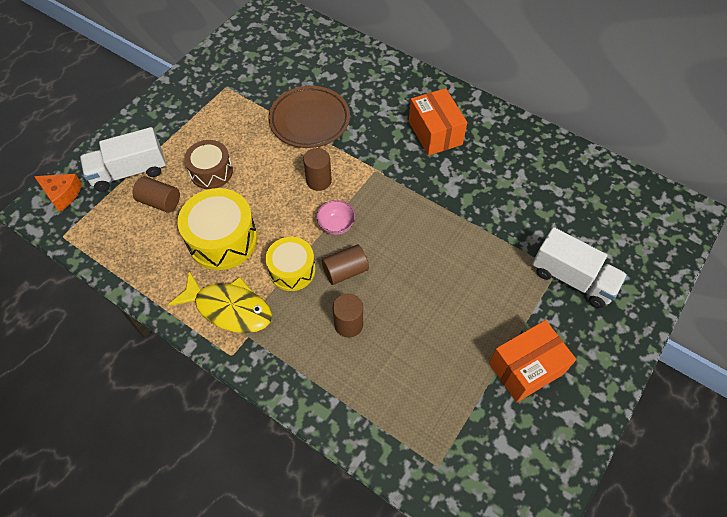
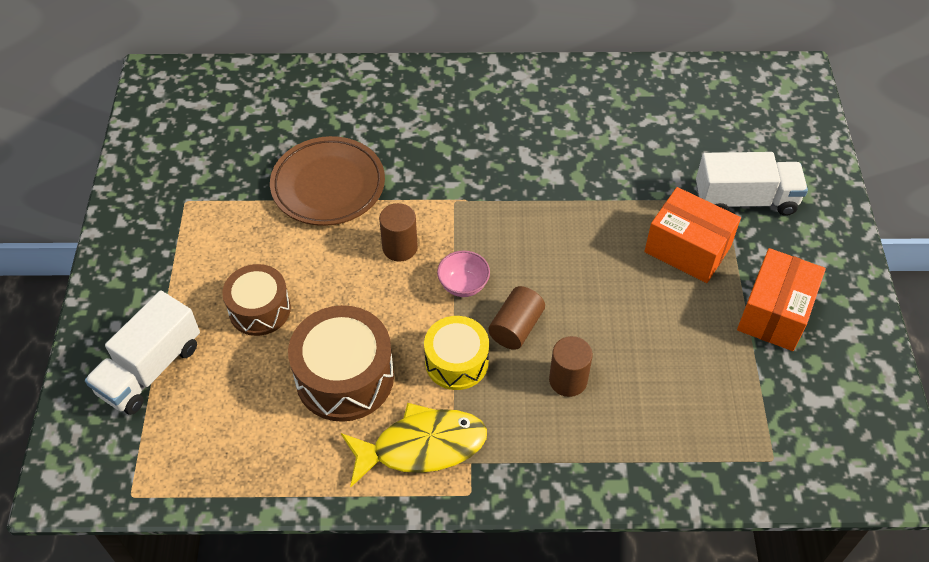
camera: 35 degrees left, 5 degrees down
orange cheese [34,174,82,212] -> none
brown cylinder [133,176,180,213] -> none
yellow drum [178,188,257,270] -> brown drum [288,305,394,422]
orange box [409,88,467,156] -> orange box moved to [644,187,741,283]

